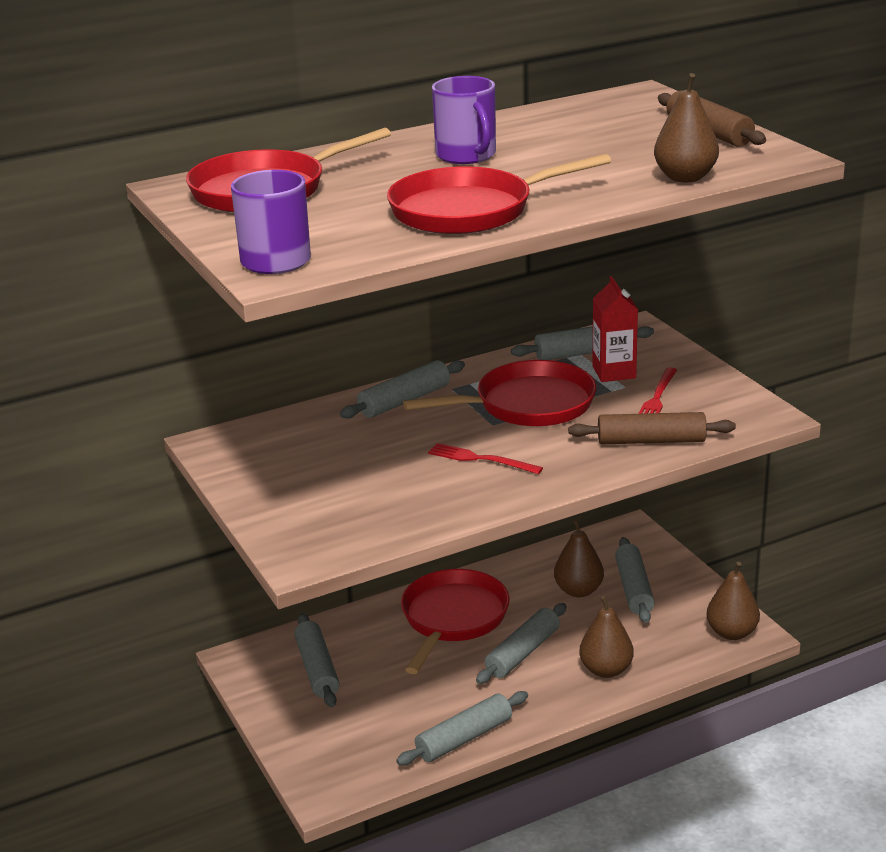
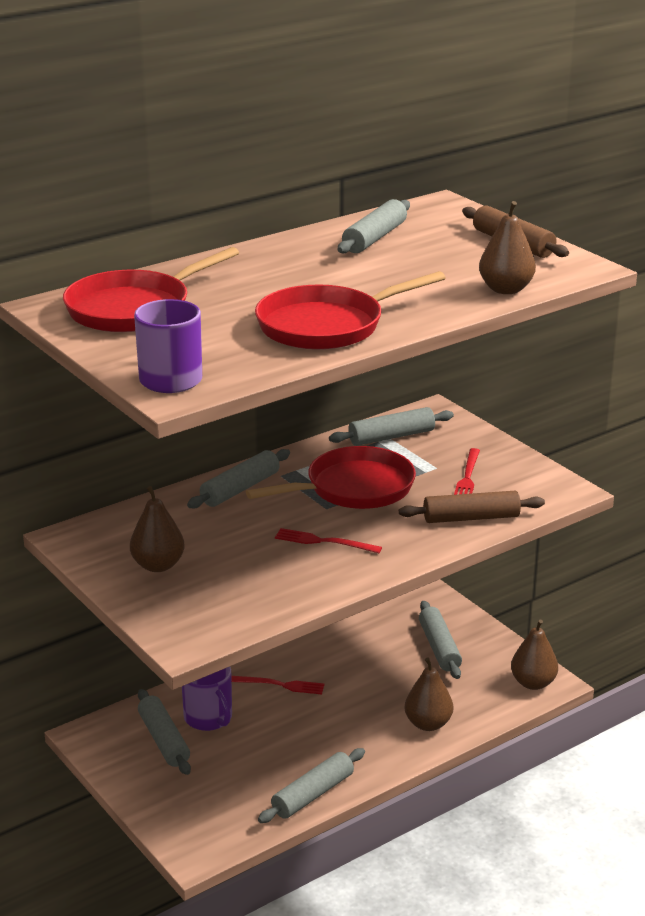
camera: 10 degrees left, 0 degrees up
red pan [401,569,510,674] -> red fork [231,676,324,694]
purple mug [432,76,496,164] -> purple mug moved to [182,667,232,731]
grey rolling pin [476,603,567,684] -> grey rolling pin moved to [338,199,410,253]
brown pear [554,519,604,597] -> brown pear moved to [130,486,185,572]
red carton [592,276,638,382] -> none

